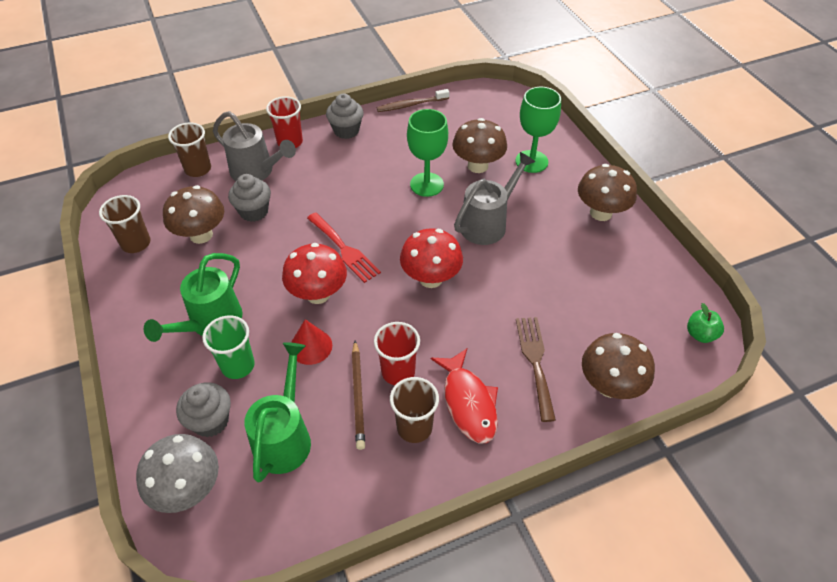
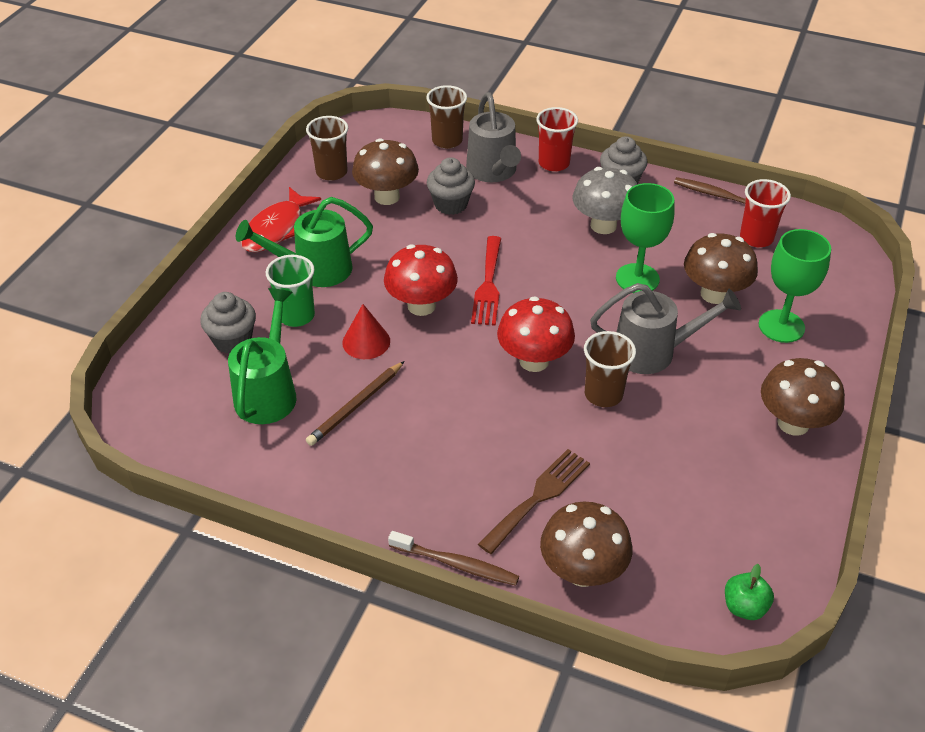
camera: 45 degrees right, 5 degrees down
grey mushroom [136,434,219,513] -> grey mushroom moved to [573,167,638,234]
green watering can [244,342,311,483] -> green watering can turned 45 degrees counterclockwise [228,288,297,424]
red cup [374,322,420,385] -> red cup moved to [740,179,791,247]
brown cup [390,377,439,443] -> brown cup moved to [584,331,636,407]
red fish [431,348,498,443] -> red fish moved to [241,187,321,252]
none -> brown toothbrush [388,531,519,586]

